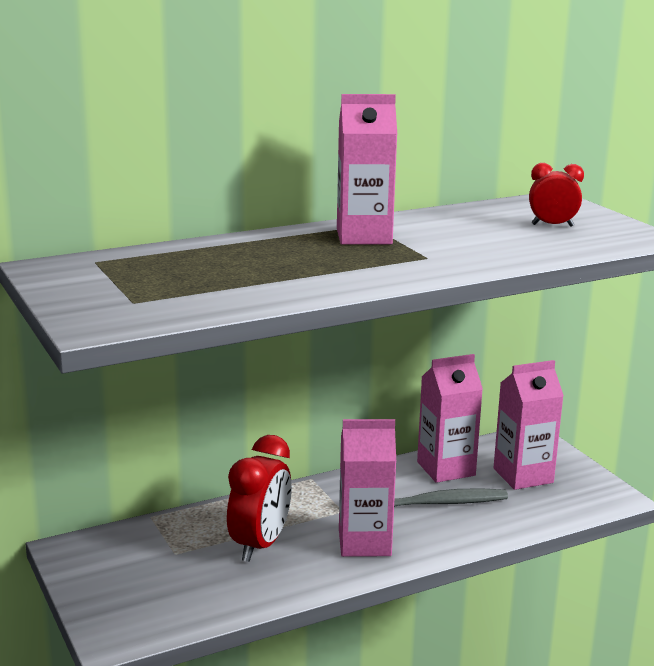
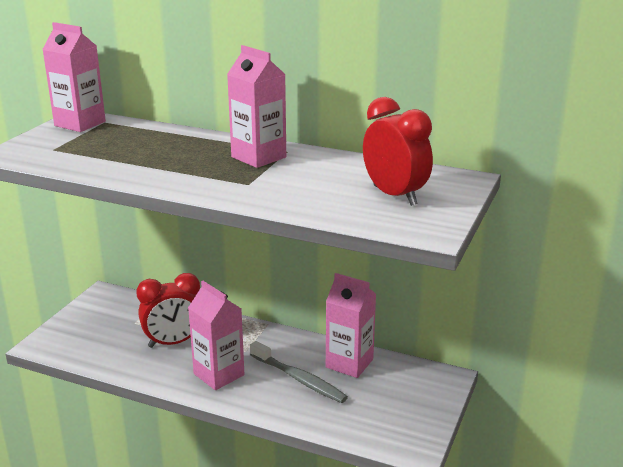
camera: 50 degrees right, 5 degrees up
pink carton [493,360,564,490] -> pink carton moved to [42,22,106,132]
red clock [529,163,584,227] -> red clock [363,97,433,206], size x1.71

